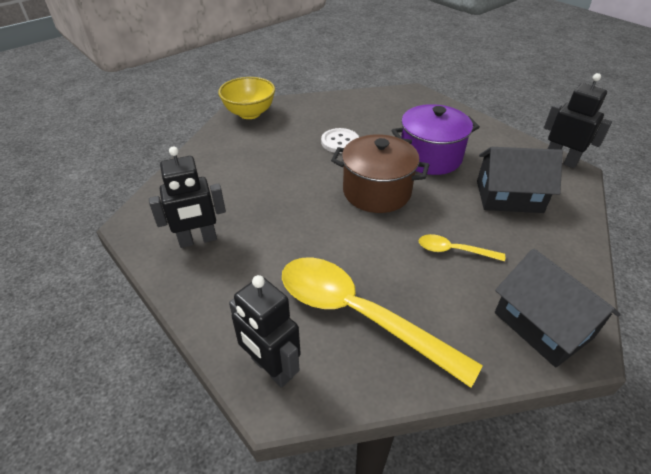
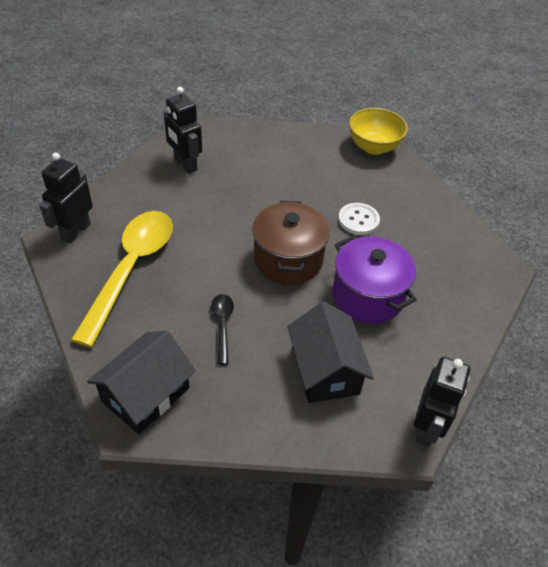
camera: 70 degrees right, 5 degrees up
yellow spoon [419,234,505,261] -> black spoon [211,294,234,365]

